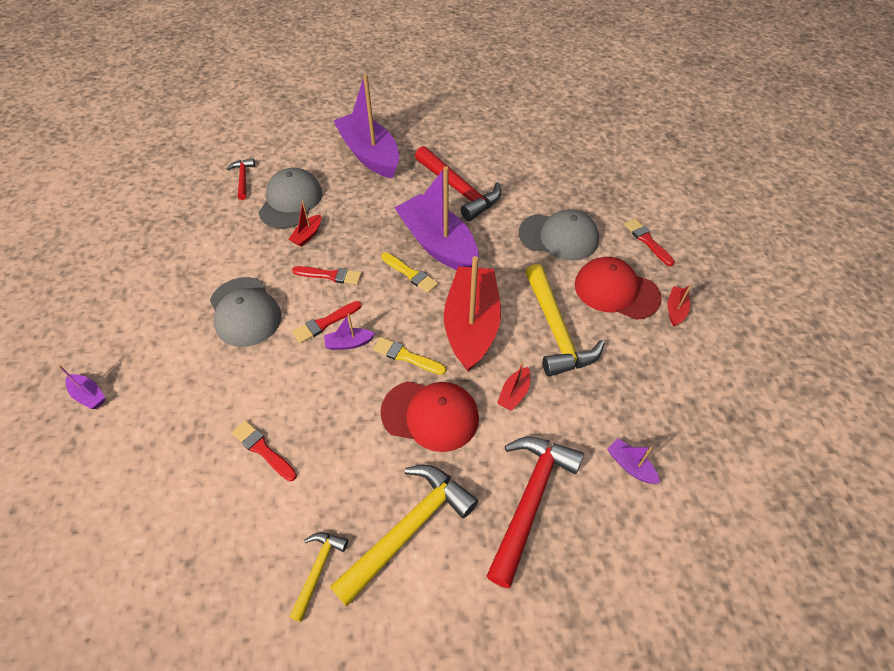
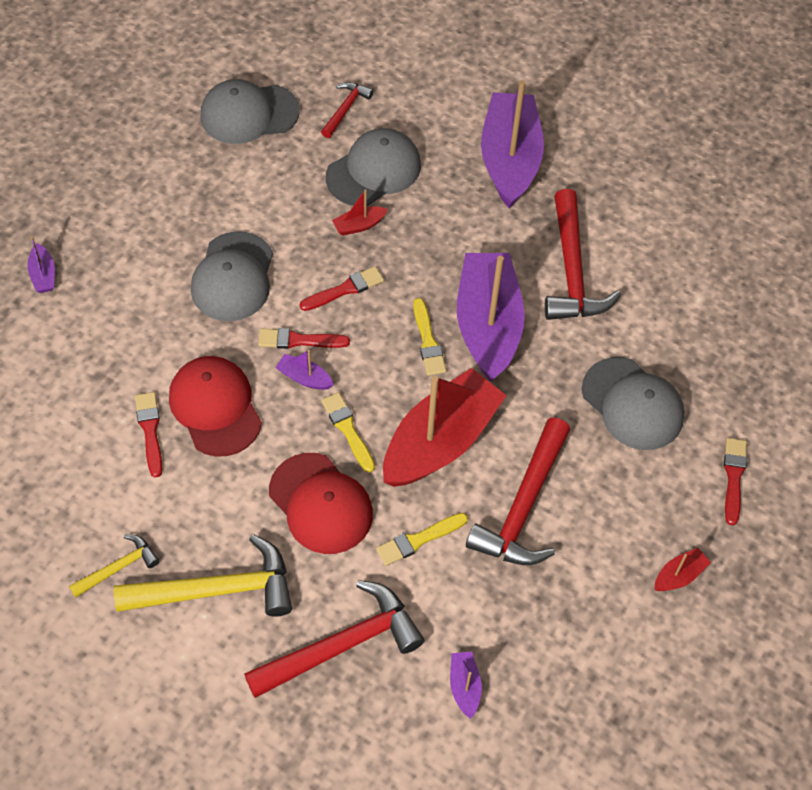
camera: 35 degrees right, 5 degrees up
red brush [292,266,362,285] -> red brush turned 75 degrees counterclockwise [300,266,384,311]
red boat [497,362,531,411] -> yellow brush [376,513,468,566]
yellow hammer [525,264,605,377] -> red hammer [466,418,570,565]
red cap [575,257,661,320] -> red cap moved to [169,356,262,457]
none -> grey cap [200,79,299,144]

